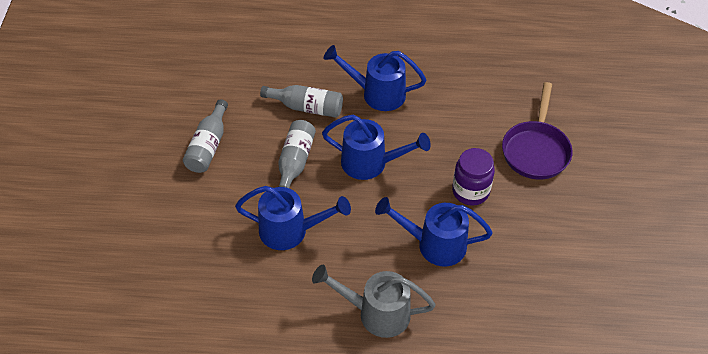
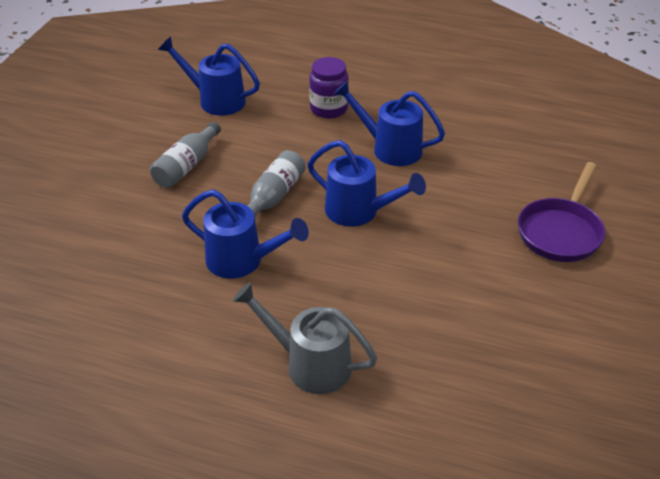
camera: 15 degrees right, 10 degrees down
grey bottle [260,85,343,118] -> none
blue watering can [375,197,493,266] -> blue watering can moved to [158,36,260,116]
purple jar [452,148,495,205] -> purple jar moved to [309,57,349,119]

